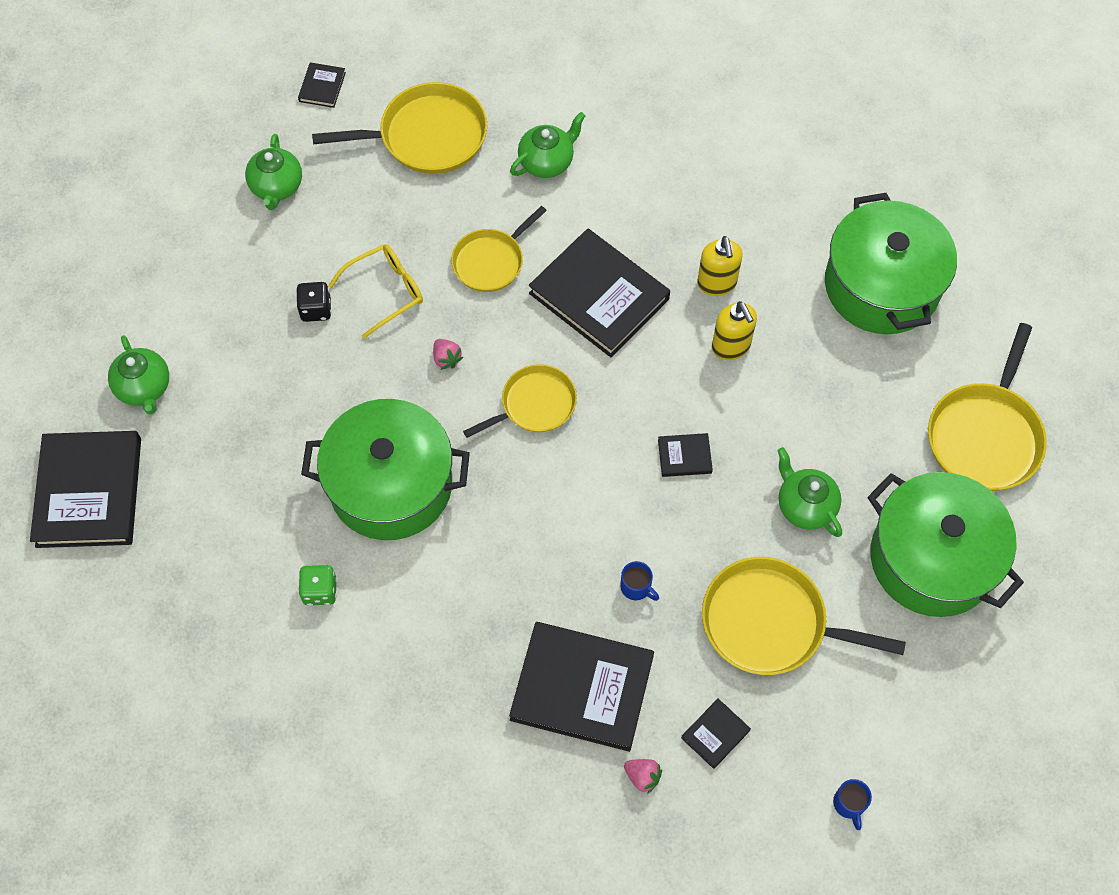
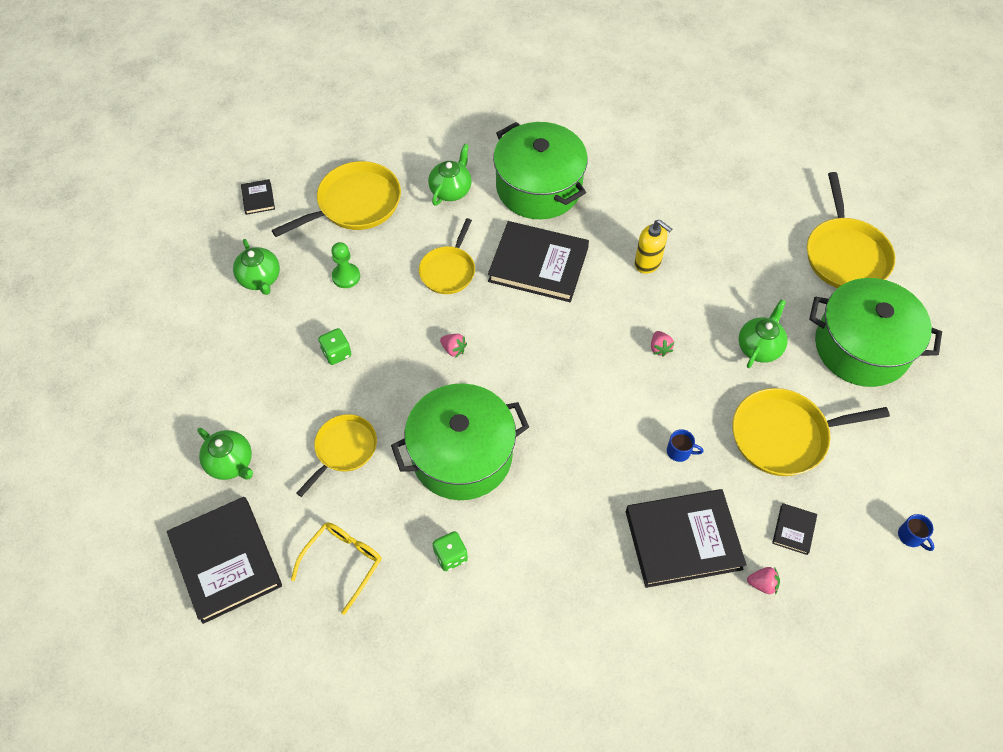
camera: 25 degrees left, 5 degrees down
black dice [296,282,331,322] -> green dice [318,328,351,365]
yellow glasses [328,244,423,339] -> yellow glasses moved to [291,523,382,615]
yellow pan [463,364,577,438] -> yellow pan moved to [296,414,377,497]
black book [658,433,713,477] -> pink strawberry [651,331,674,357]
yellow soap dispenser [697,236,743,296] -> none
green teapot [777,447,842,537] -> green teapot turned 90 degrees clockwise [739,299,788,368]
green pot [825,193,957,334] -> green pot moved to [493,122,588,219]
none -> green pawn [331,242,360,288]

